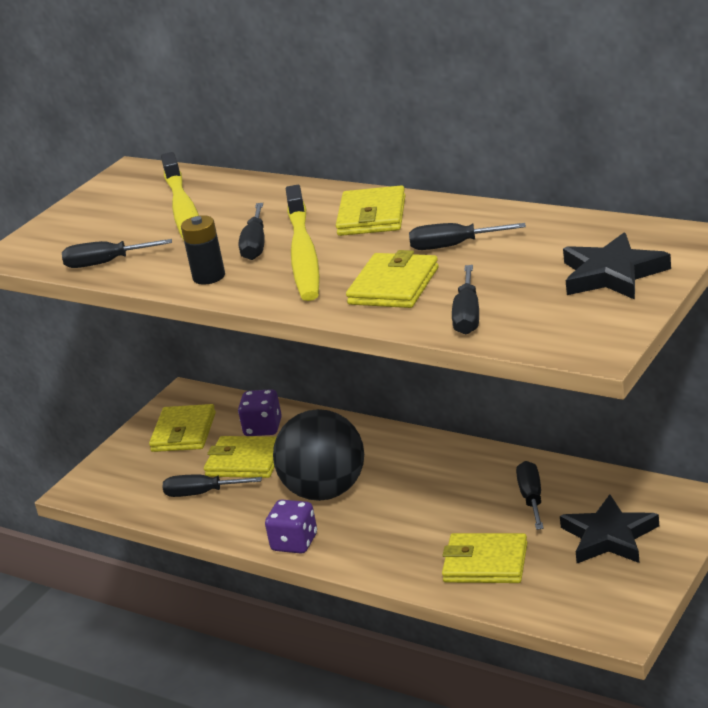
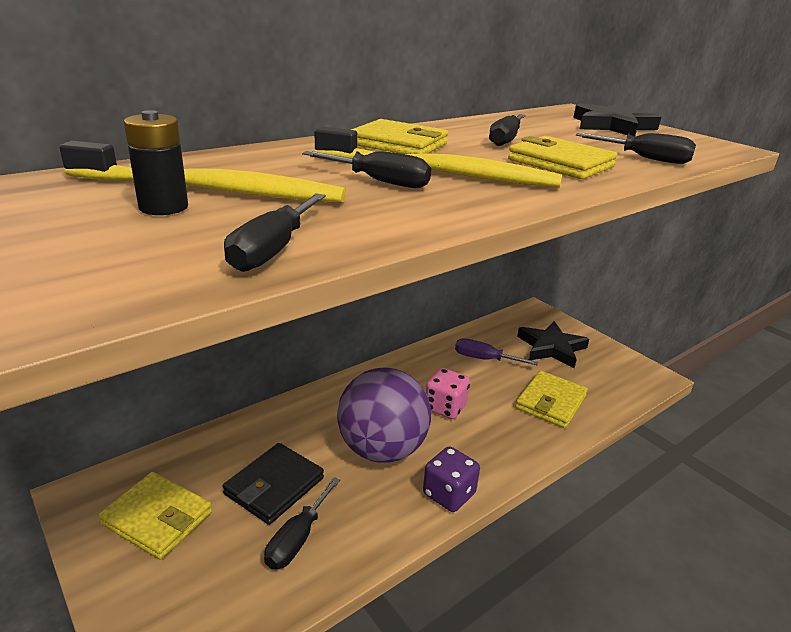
camera: 75 degrees left, 0 degrees up
black battery [181,215,225,285] -> black battery moved to [124,110,188,215]
yellow wallet [204,436,276,478] -> black wallet [223,443,324,525]
purple dice [238,389,282,436] -> none
black ball [273,409,364,501] -> purple ball [337,367,431,462]
black screwdriver [516,461,544,530] -> purple screwdriver [455,338,538,365]
none -> pink dice [426,368,470,419]

